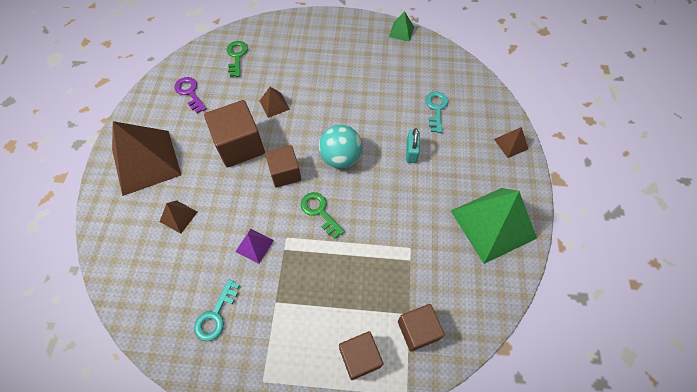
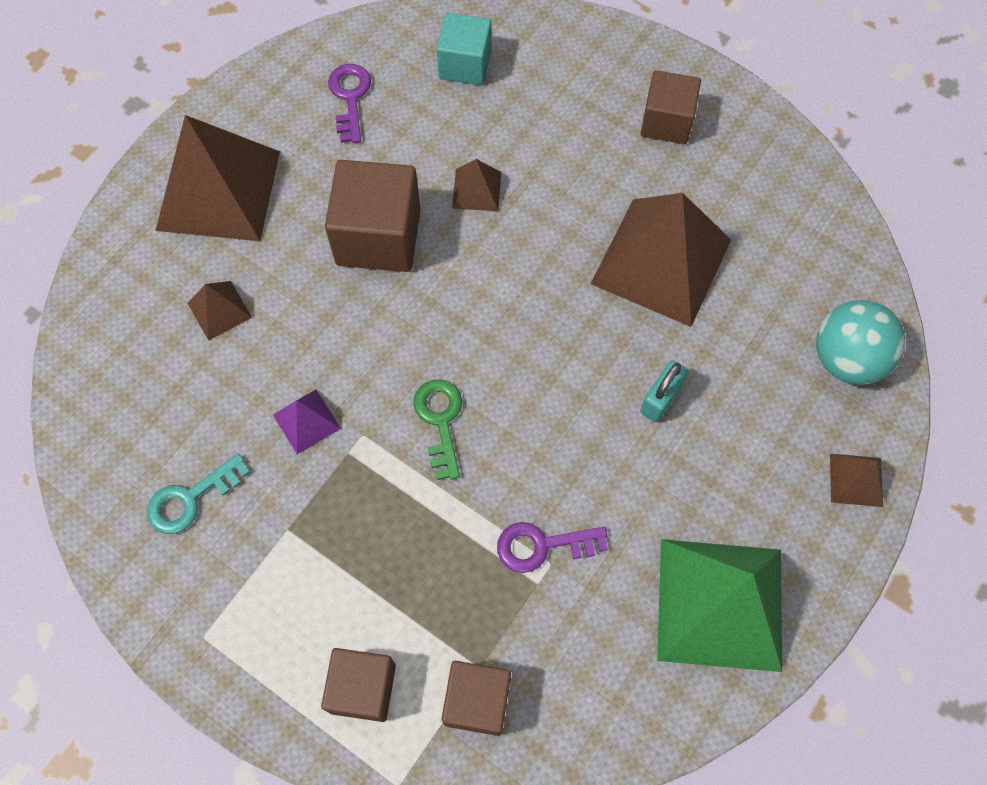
camera: 30 degrees right, 5 degrees up
green key [227,41,248,77] -> turquoise cube [437,13,492,85]
brown cube [265,145,301,188] -> brown cube moved to [640,70,701,144]
turquoise ball [319,125,362,169] -> turquoise ball moved to [816,300,905,385]
green pyramid [389,11,414,42] -> none
turquoise key [425,91,448,133] -> none
none -> purple key [497,522,608,573]
none -> brown pyramid [591,193,731,327]

